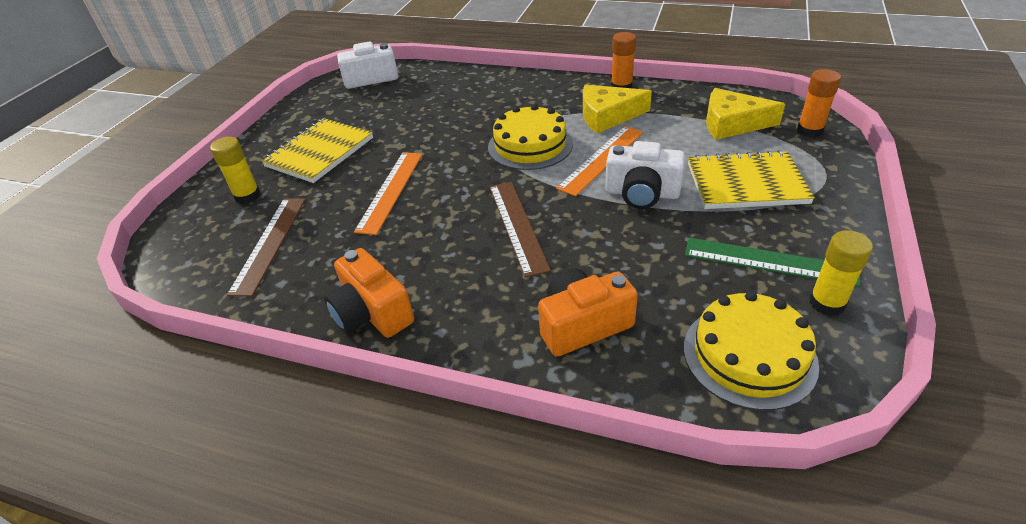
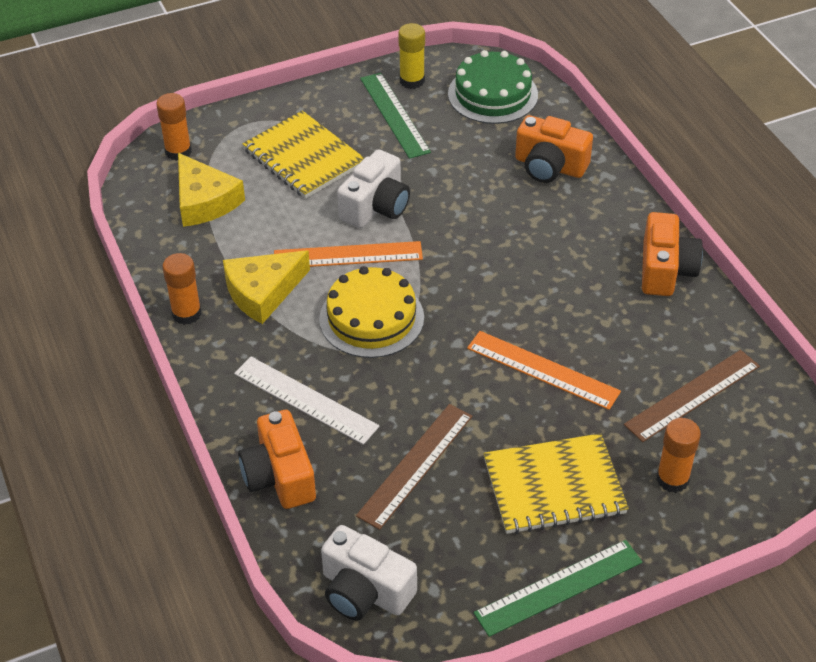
camera: 135 degrees left, 5 degrees up
yellow glue stick [210,137,260,204] -> orange glue stick [657,418,701,493]
orange ruler [354,152,422,235] -> orange ruler turned 60 degrees clockwise [467,331,621,410]
brown ruler [490,182,551,277] -> brown ruler moved to [356,404,473,530]
yellow cheese [583,84,652,133] -> yellow cheese turned 105 degrees clockwise [223,250,310,324]
white camera [605,141,685,209] -> white camera turned 60 degrees clockwise [337,149,410,228]
yellow cake [684,291,819,411] -> green cake [448,50,538,124]
none -> white ruler [234,357,380,445]
none -> orange camera [238,410,316,509]
none -> green ruler [474,540,642,637]

